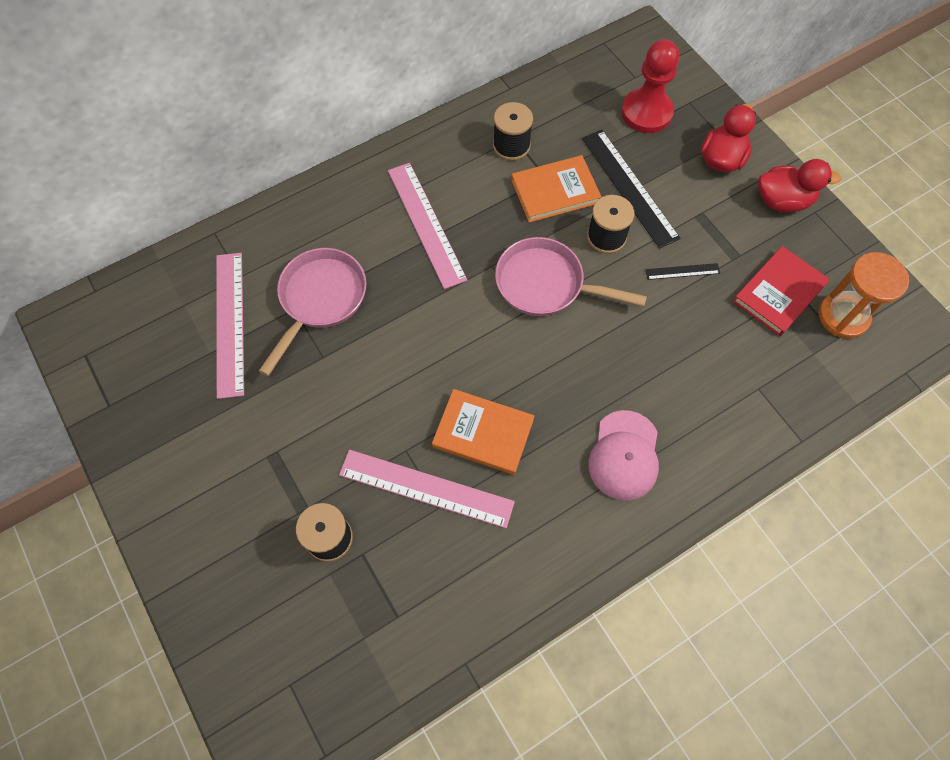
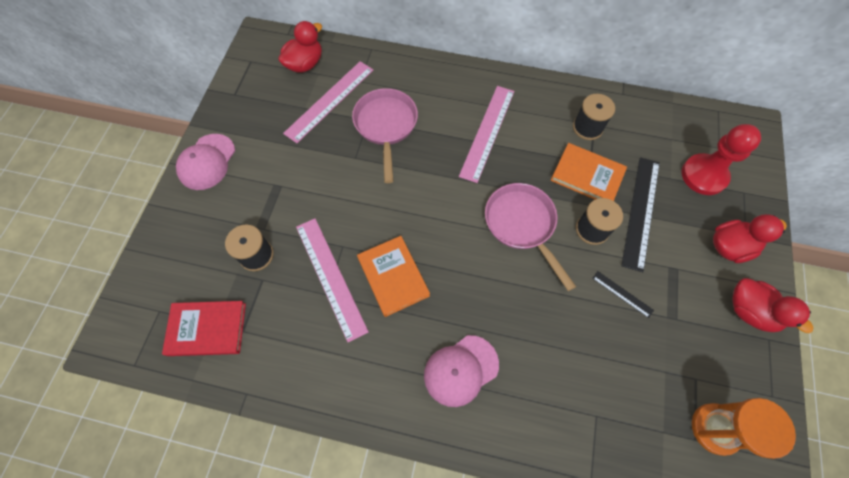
camera: 45 degrees right, 0 degrees up
pink pan [259,248,366,376] -> pink pan turned 75 degrees counterclockwise [352,88,418,183]
red book [733,246,830,336] -> red book moved to [162,301,246,356]
none -> pink cap [176,134,235,190]
none -> red duck [278,21,322,73]

